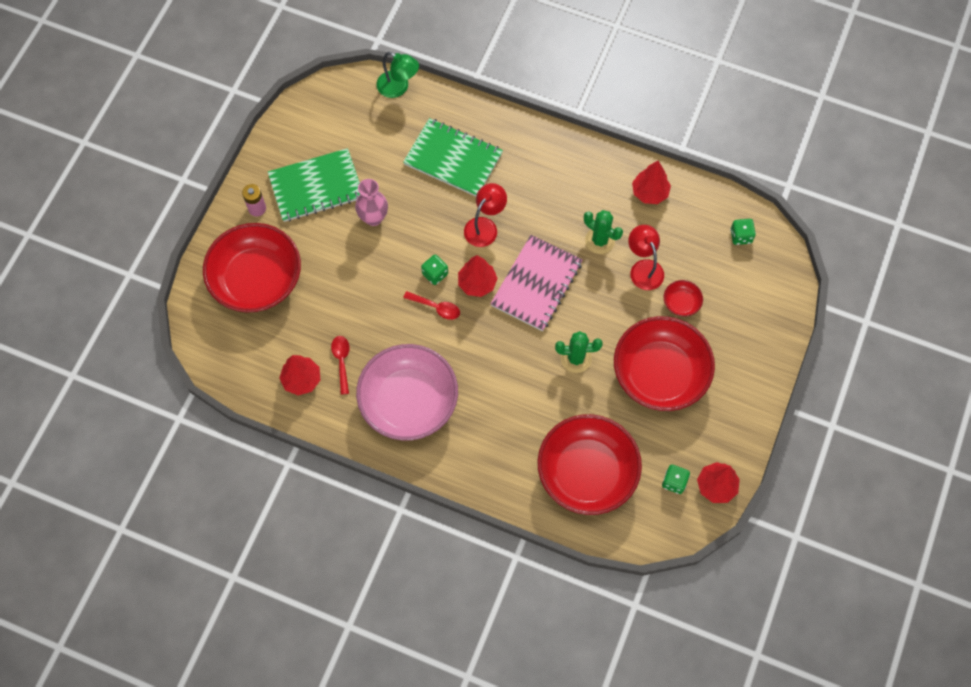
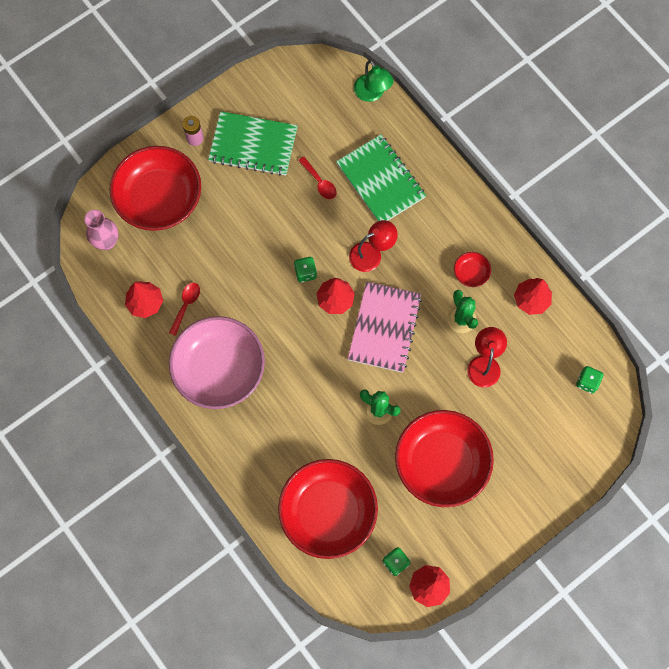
camera: 30 degrees right, 5 degrees up
pink vase [355,179,388,226] -> pink vase moved to [84,210,118,250]
red spoon [403,291,460,320] -> red spoon moved to [298,156,337,199]
pink notebook [490,235,583,331] -> pink notebook turned 45 degrees counterclockwise [348,282,422,373]
red bowl [664,280,703,316] -> red bowl moved to [454,252,491,287]

